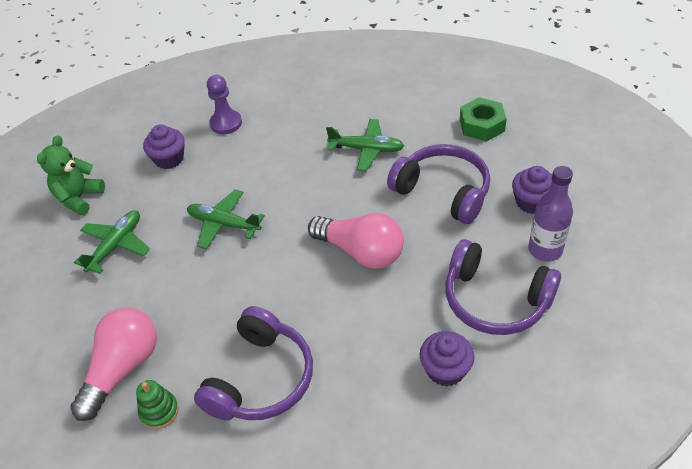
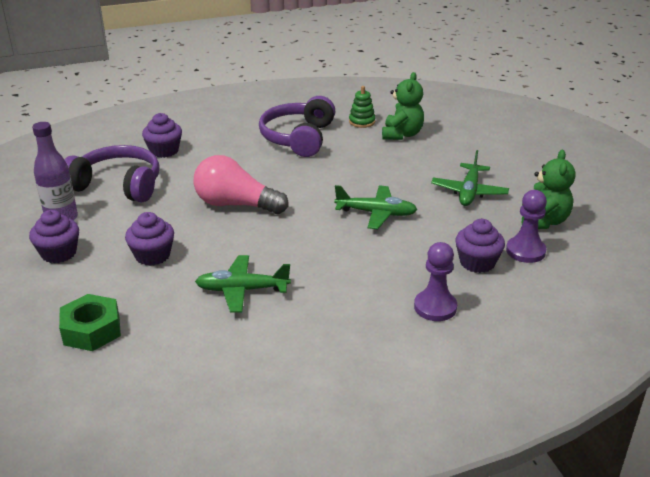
camera: 165 degrees right, 15 degrees down
pink light bulb [70,307,157,421] -> green teddy bear [382,72,424,140]
purple headphones [387,144,490,224] -> purple cupcake [125,212,174,266]
none -> purple pawn [506,190,547,263]

